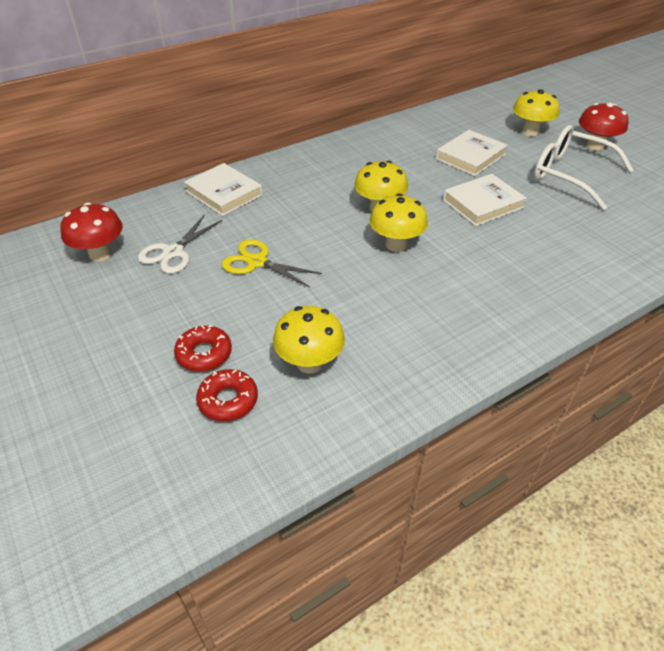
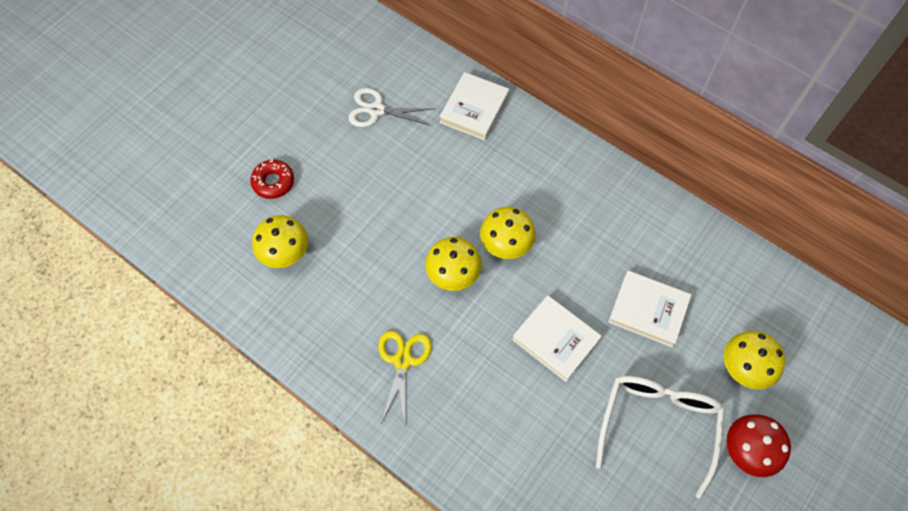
camera: 70 degrees right, 20 degrees up
red mushroom [60,202,123,261] -> none
red donut [196,369,258,421] -> none
yellow scissors [222,239,322,287] -> yellow scissors moved to [378,331,432,426]

